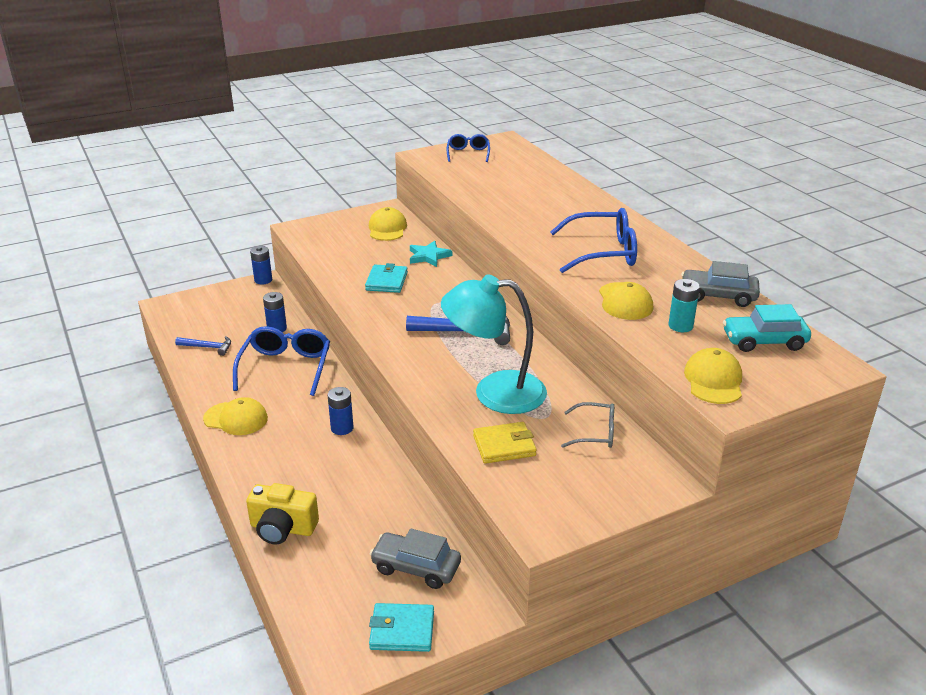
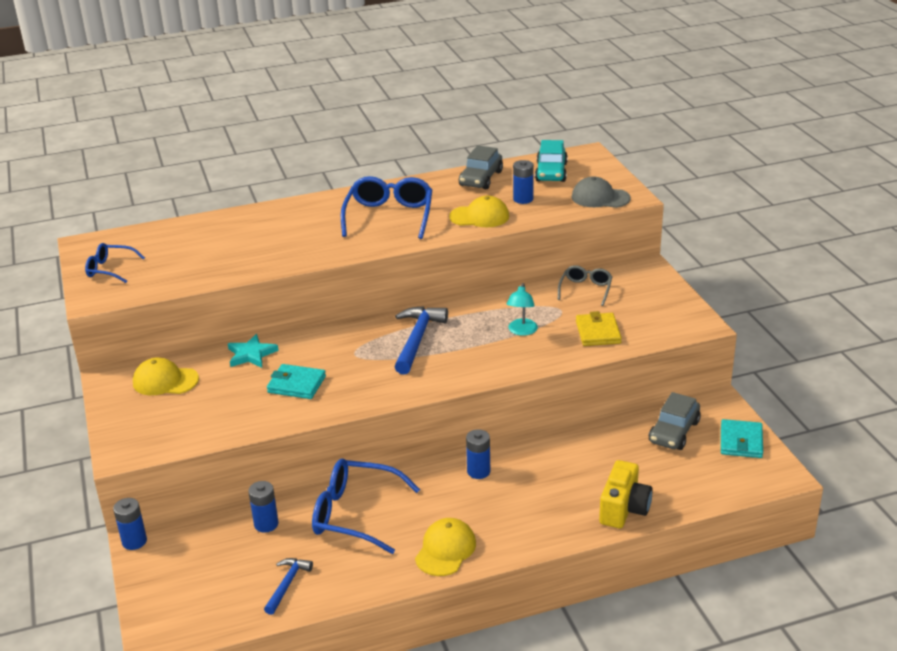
camera: 80 degrees left, 0 degrees up
turquoise lamp [441,274,547,414] -> turquoise lamp [507,283,538,336], size x0.46
turquoise battery [668,279,700,332] -> blue battery [513,160,534,204]
yellow cap [684,348,742,404] -> grey cap [572,177,631,208]

